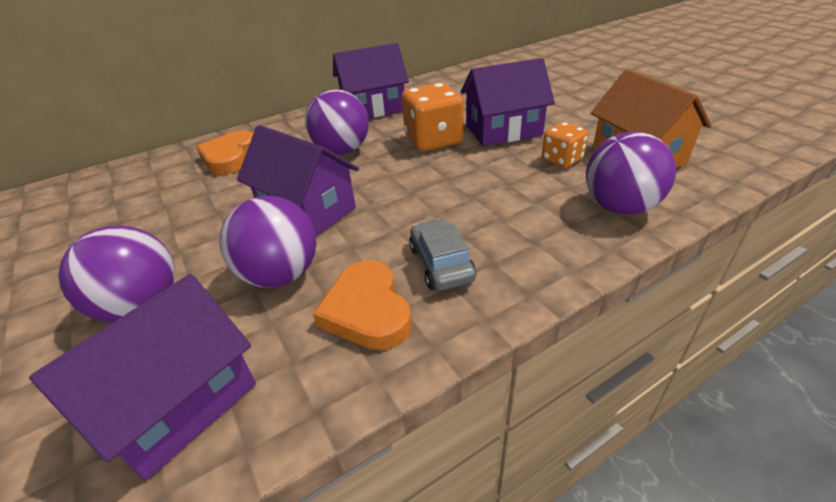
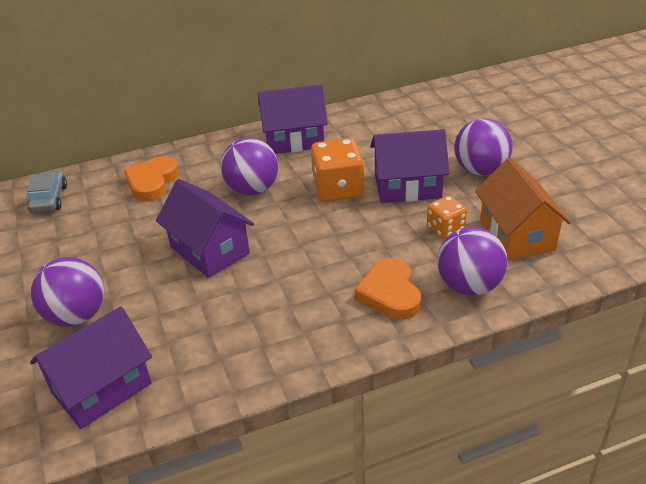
camera: 10 degrees right, 0 degrees up
purple ball [220,196,316,288] -> purple ball moved to [454,118,513,176]
orange heart [313,260,412,350] -> orange heart moved to [355,258,421,320]
grey car [409,219,476,291] -> grey car moved to [27,170,67,213]

